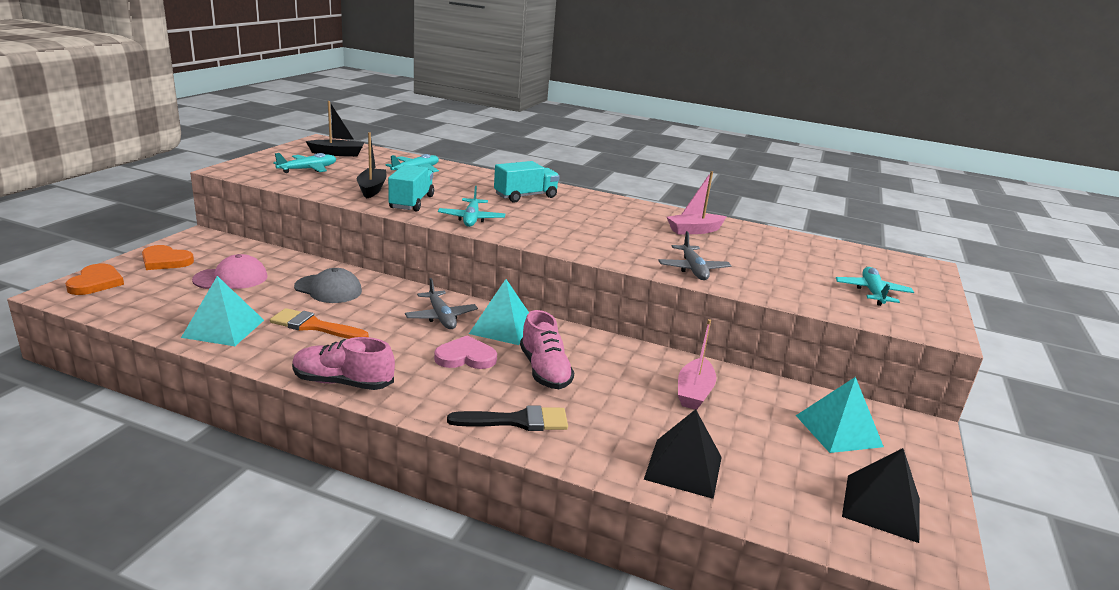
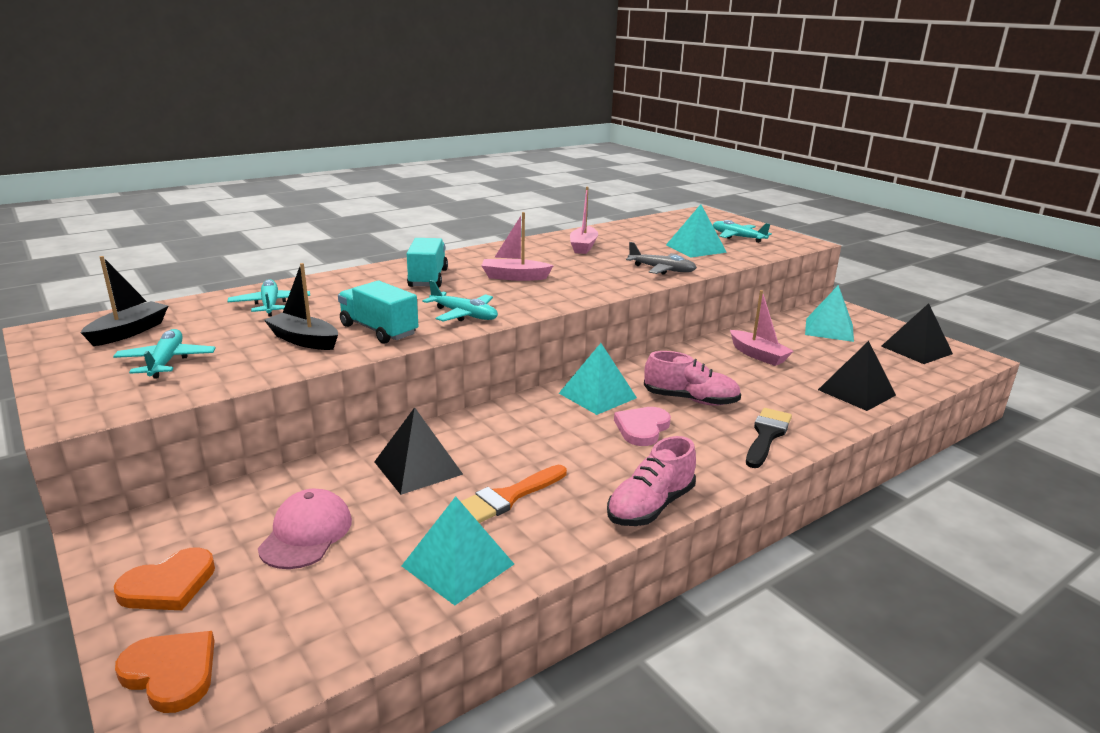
camera: 55 degrees left, 0 degrees up
grey cap [294,268,362,303] -> black pyramid [374,407,463,495]
grey plane [405,278,478,329] -> none
none -> pink boat [481,212,554,281]
none -> turquoise pyramid [666,204,727,257]

